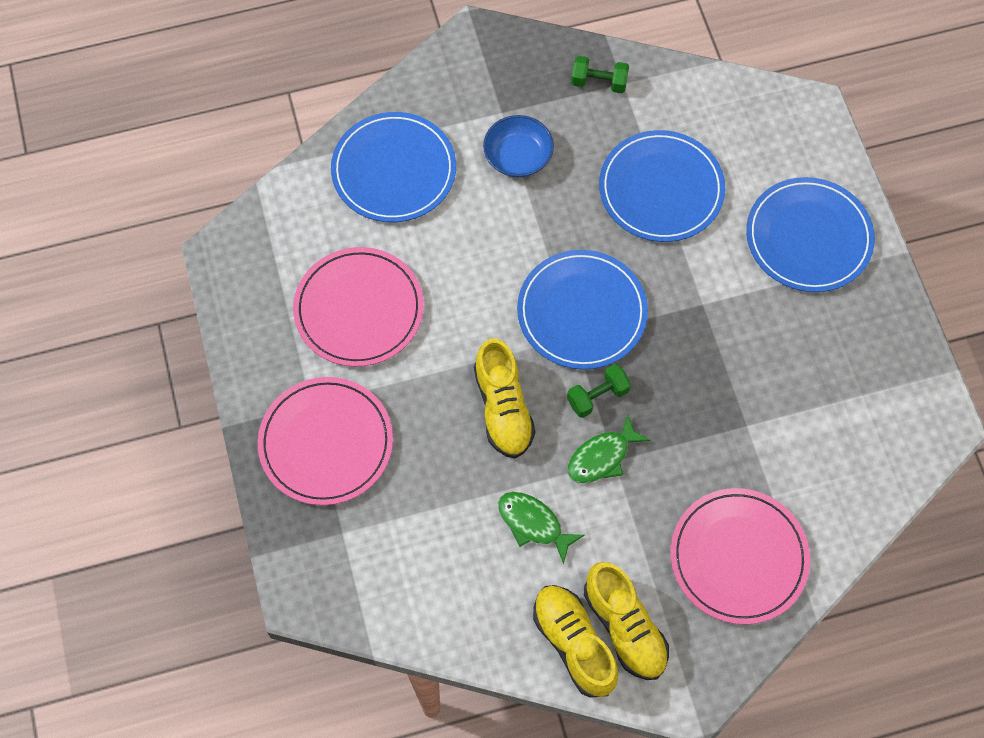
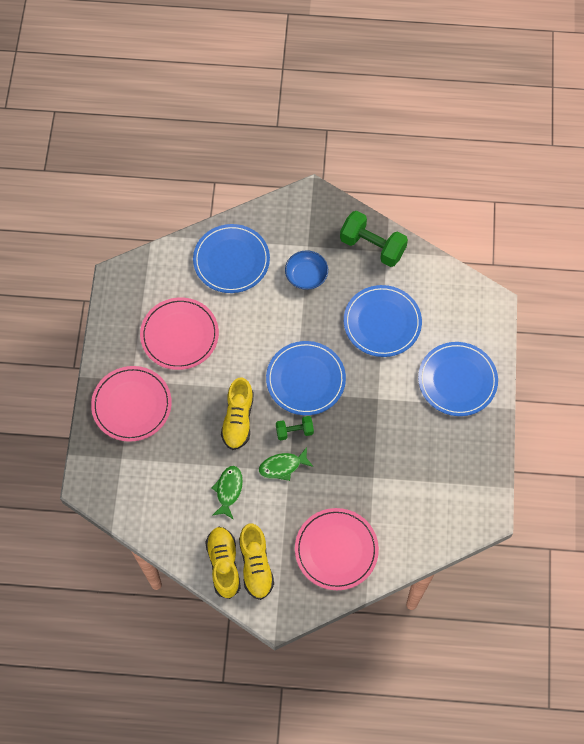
camera: 20 degrees right, 0 degrees up
green fish [498,492,585,564] -> green fish turned 45 degrees clockwise [212,466,243,519]
green dumbbell [571,56,629,93] -> green dumbbell [340,211,408,267], size x1.83

